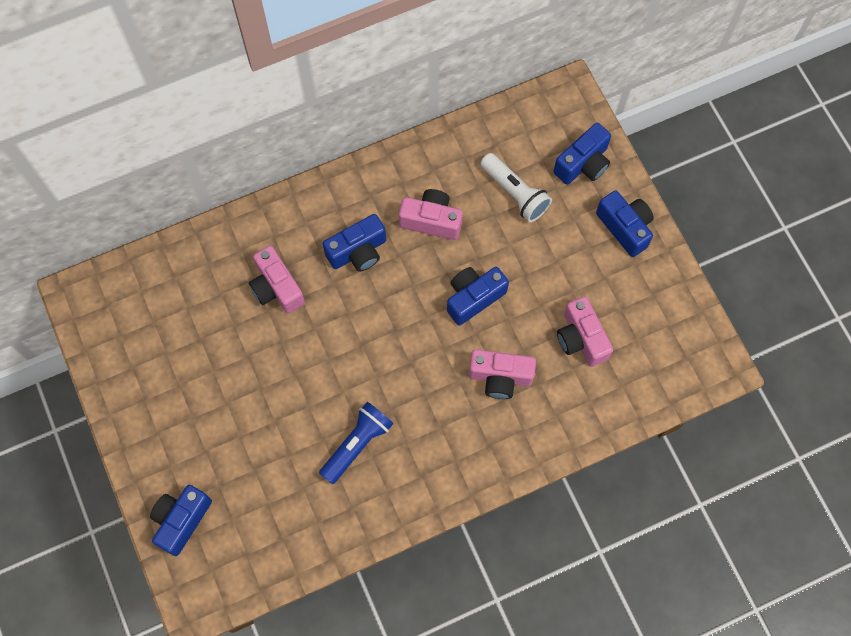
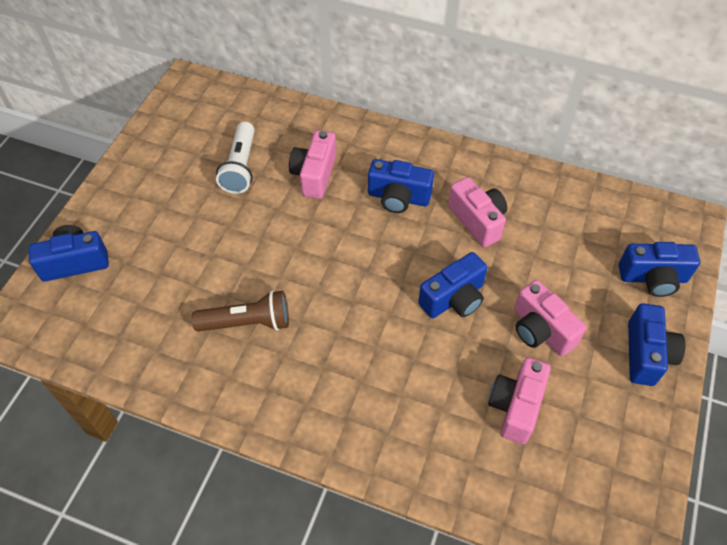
camera: 45 degrees right, 15 degrees down
blue flashlight [319,402,394,484] -> brown flashlight [192,290,289,332]
blue camera [447,267,509,326] -> blue camera turned 135 degrees clockwise [418,252,487,318]
pink camera [469,349,536,399] -> pink camera moved to [514,280,587,356]
white flashlight [480,153,552,222] -> white flashlight moved to [216,122,255,194]

